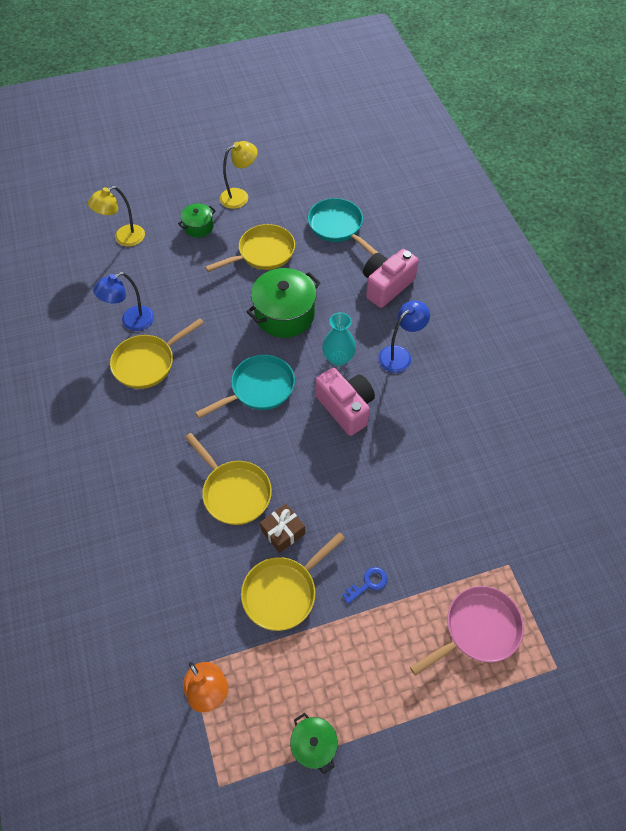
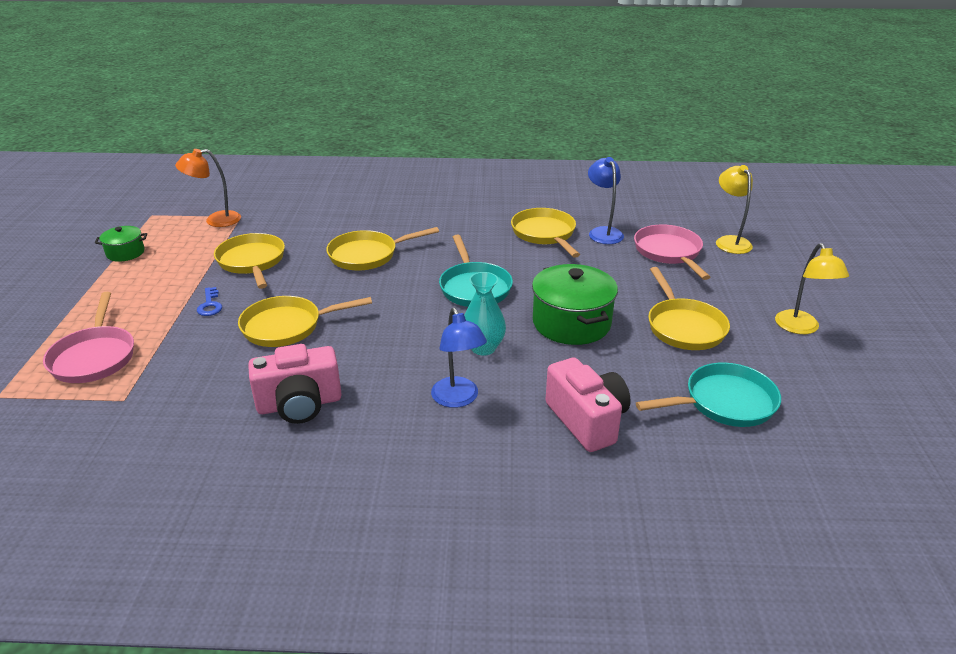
camera: 110 degrees right, 25 degrees down
green pot [178,204,215,238] -> none
brown gift [260,504,305,553] -> none
pink camera [315,368,375,436] -> pink camera moved to [248,344,342,424]
none -> yellow pan [238,296,372,347]
none -> pink pan [634,224,710,280]

